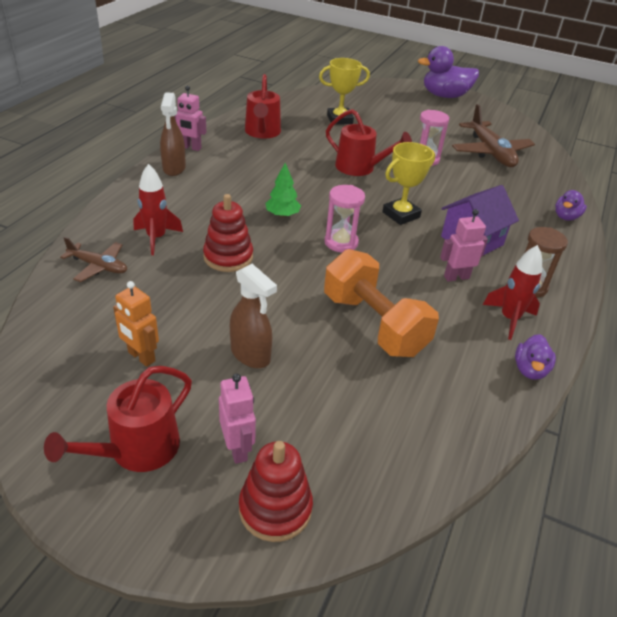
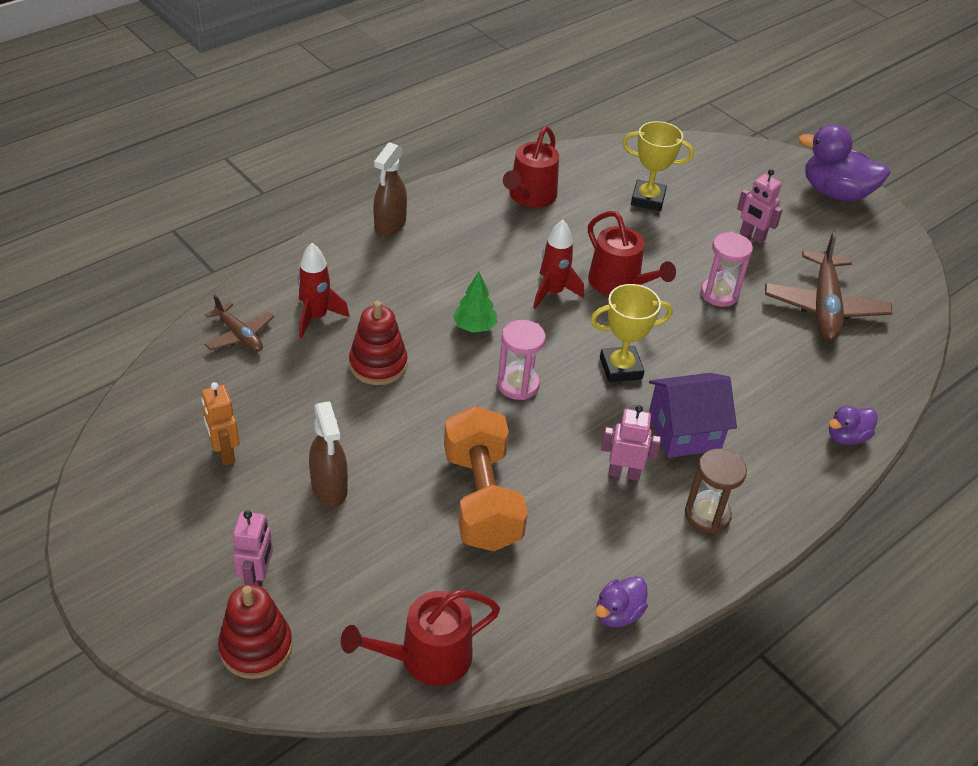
camera: 25 degrees right, 5 degrees up
red watering can [44,366,192,472] -> red watering can moved to [341,590,500,686]
pink robot [175,86,206,151] -> pink robot moved to [737,169,783,244]
red rocket [483,245,542,340] -> red rocket moved to [533,220,584,309]

